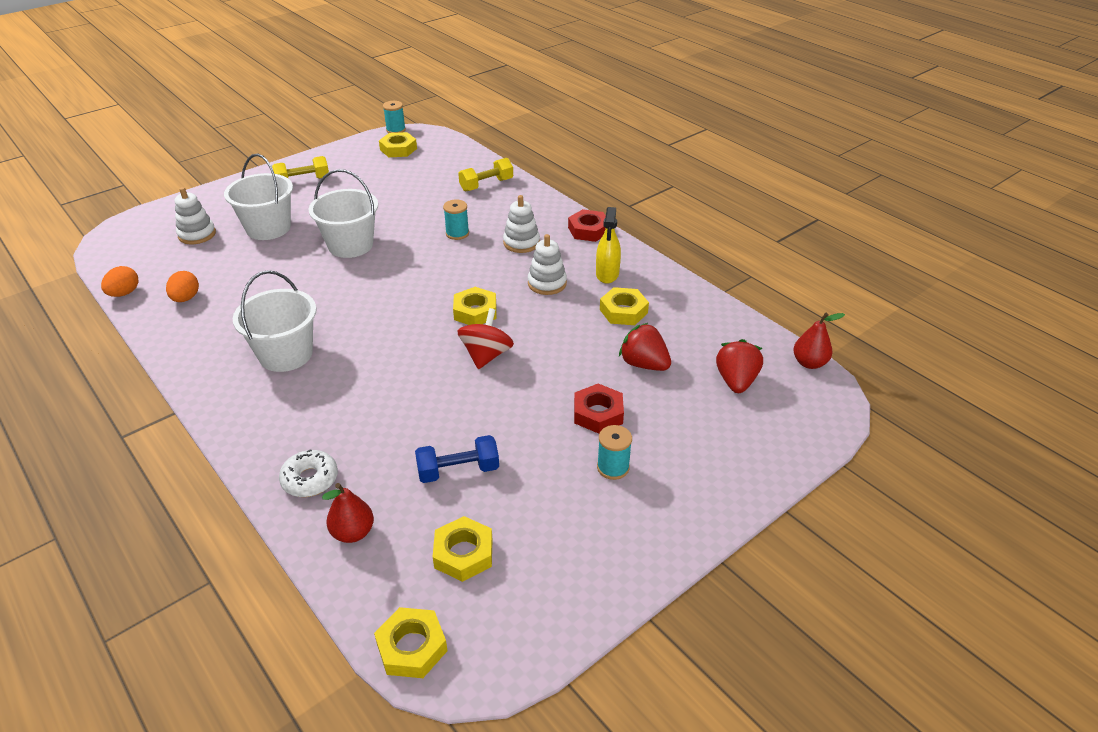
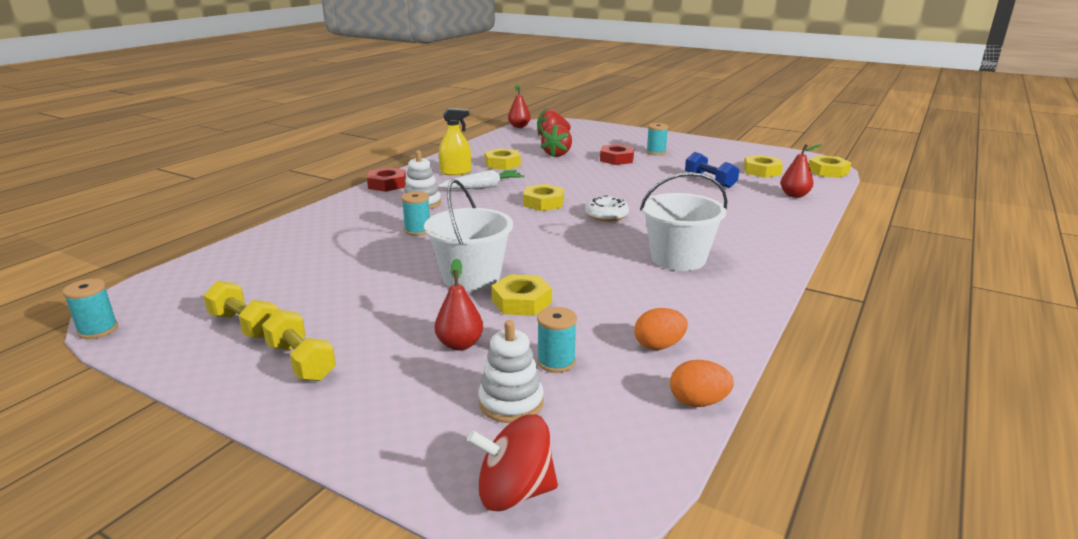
camera: 110 degrees left, 15 degrees down
white bucket [224,154,293,240] -> red pear [435,259,483,351]
white donut [279,450,338,497] -> white donut moved to [585,195,629,222]
yellow nut [379,132,417,157] -> yellow nut moved to [491,274,552,316]
red spinning top [457,308,514,369] -> red spinning top moved to [467,415,558,511]
yellow dumbbell [458,158,513,191] -> yellow dumbbell moved to [203,281,278,339]
white stacking toy [528,234,567,295] -> white carrot [438,170,524,189]
none -> turquoise spool [537,307,577,373]

